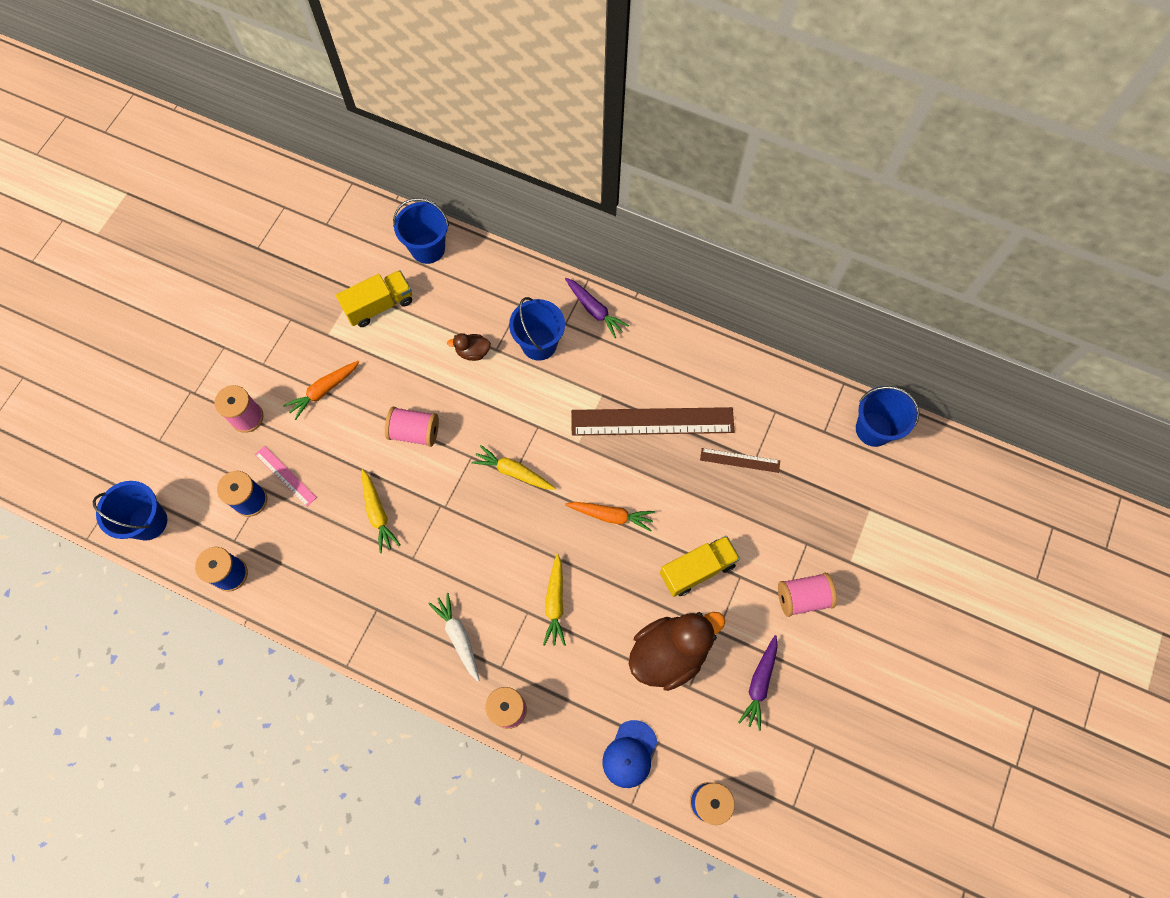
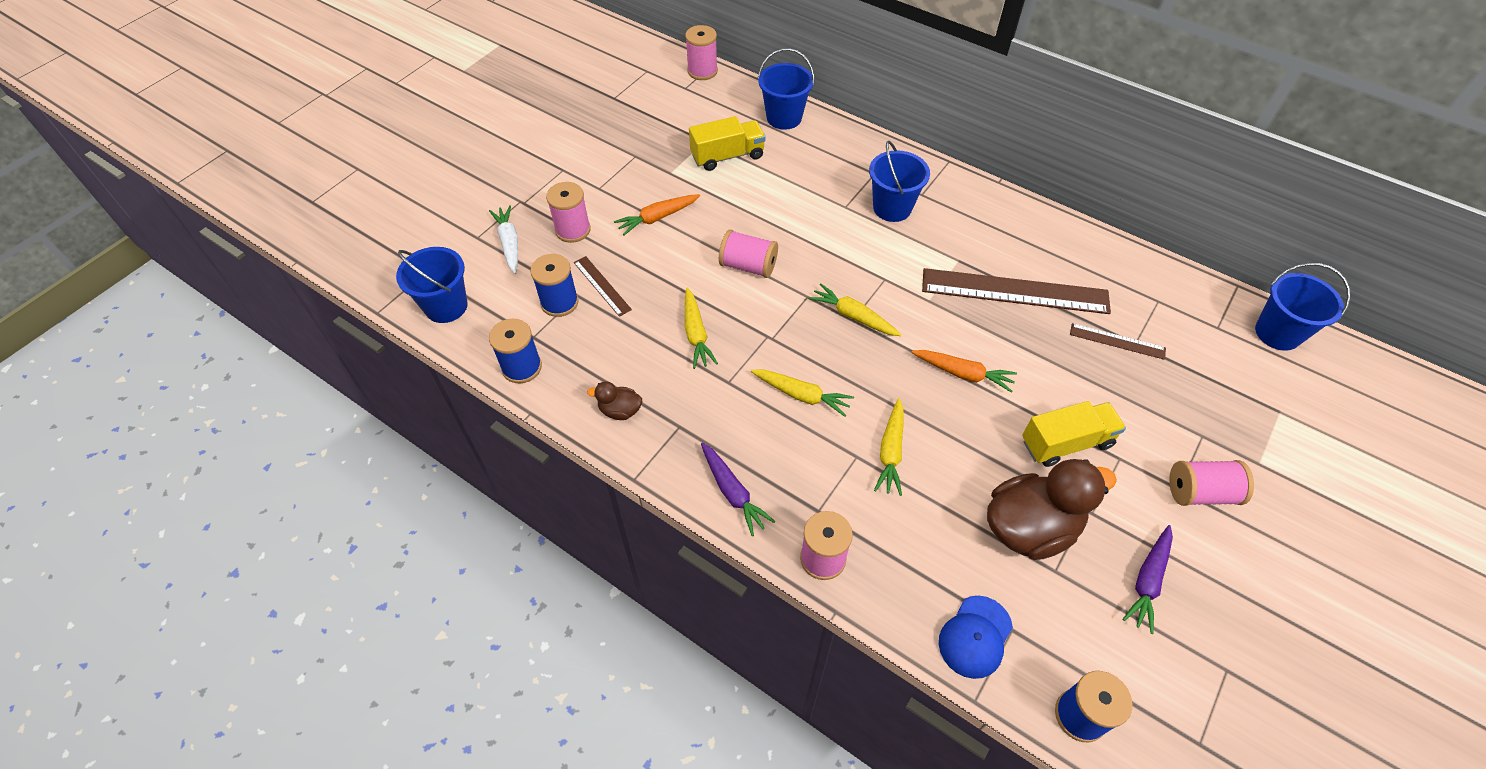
camera: 10 degrees right, 15 degrees down
pink ruler [255,446,317,507] -> brown ruler [574,256,632,317]
white carrot [428,593,480,681] -> white carrot moved to [489,205,518,274]
brown duck [447,333,491,361] -> brown duck moved to [587,381,642,420]
purple carrot [565,278,629,338] -> purple carrot moved to [701,443,775,536]
none -> pink spool [685,25,718,80]
none -> yellow carrot [751,369,854,417]

